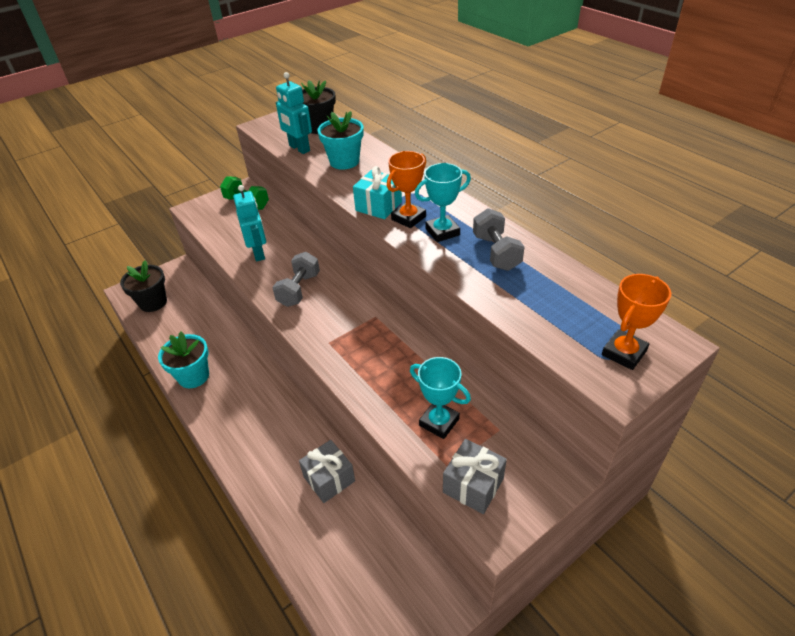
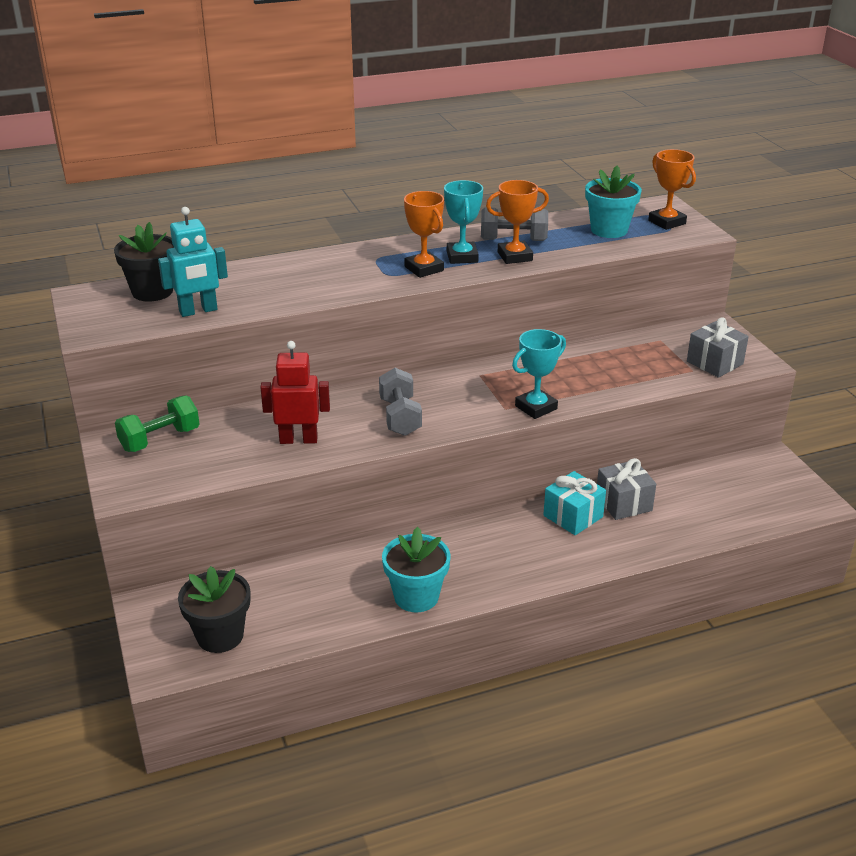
camera: 75 degrees left, 10 degrees down
turquoise robot [233,185,266,261] -> red robot [260,341,330,444]
grey dumbbell [272,252,320,307] -> grey dumbbell turned 45 degrees clockwise [379,368,422,436]
turquoise flower pot [318,111,364,170] -> turquoise flower pot moved to [585,166,642,238]
turquoise gift [353,166,402,219] -> turquoise gift moved to [543,471,606,535]
turquoise trophy [410,357,471,439] -> turquoise trophy moved to [512,329,566,419]
none -> orange trophy [486,180,549,264]

